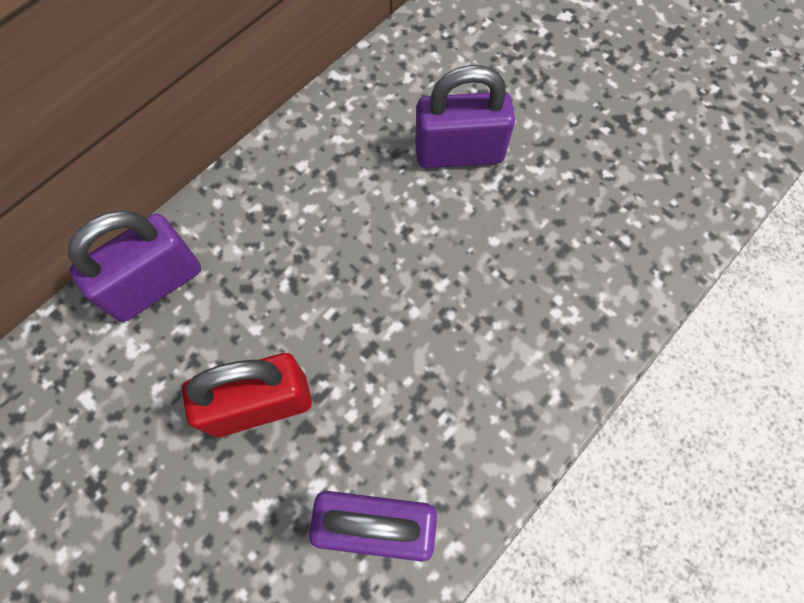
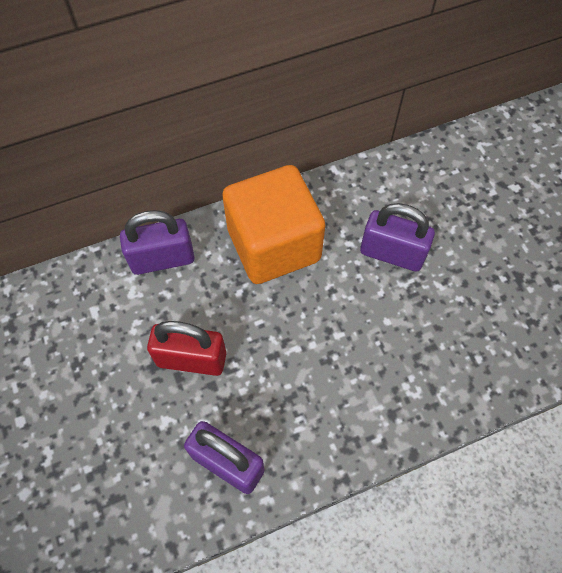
camera: 25 degrees right, 5 degrees down
none -> orange cube [222,165,326,284]

